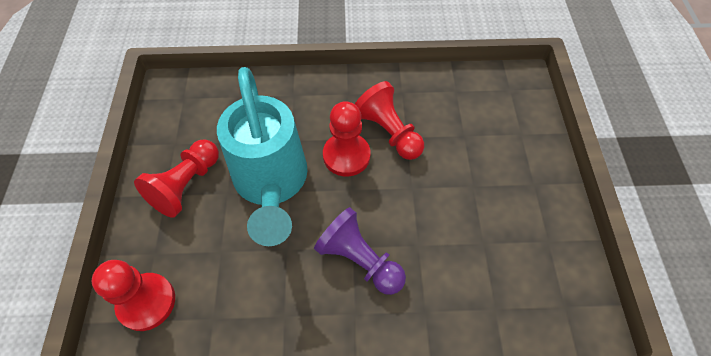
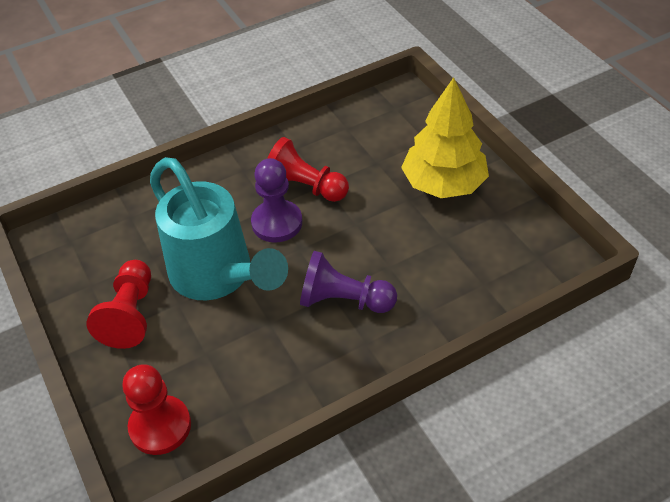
camera: 25 degrees left, 10 degrees down
red pawn [323,101,370,176] -> purple pawn [251,158,302,243]
none -> yellow tree [401,77,489,198]

